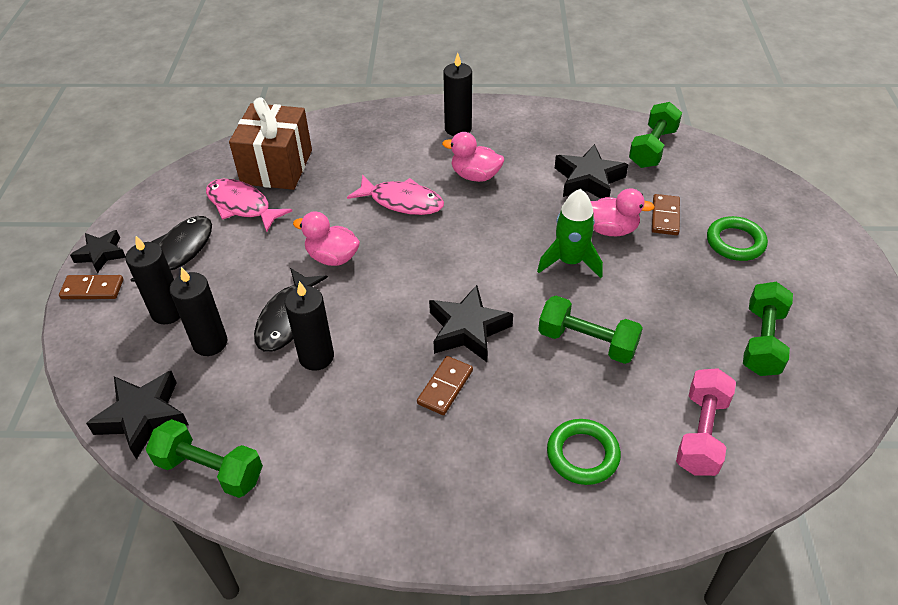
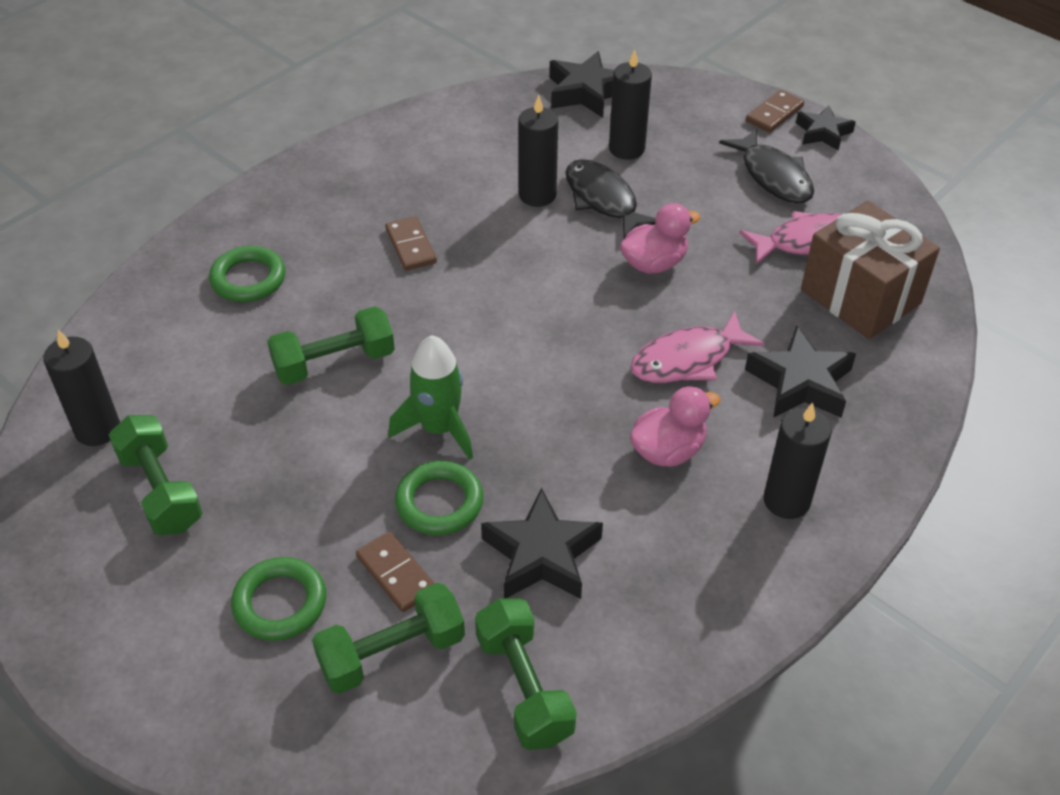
camera: 130 degrees right, 0 degrees up
black candle [125,236,180,324] -> black candle moved to [43,330,120,446]
green dumbbell [146,419,263,498] -> green dumbbell moved to [312,583,465,694]
black star [429,285,513,362] -> black star moved to [745,325,856,418]
pink duck [590,188,654,236] -> green ring [395,461,483,535]
pink dumbbell [676,368,736,476] -> none

